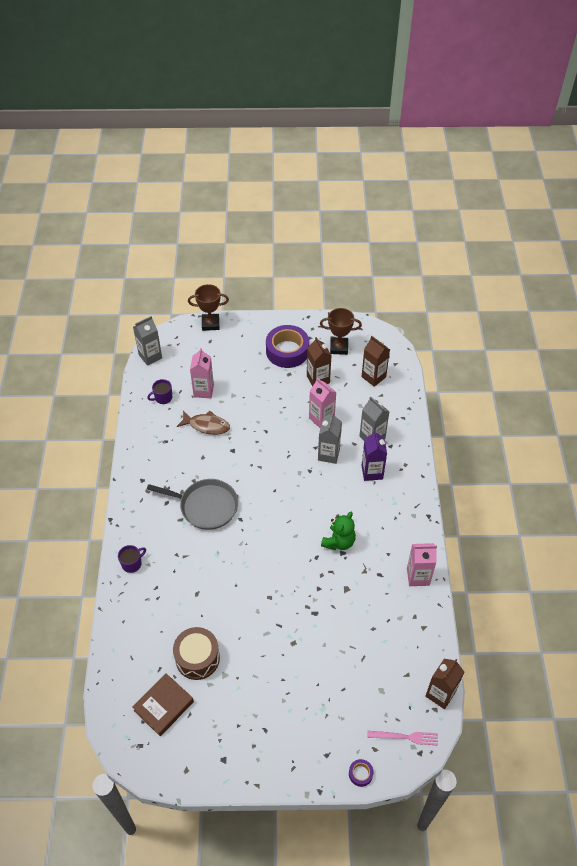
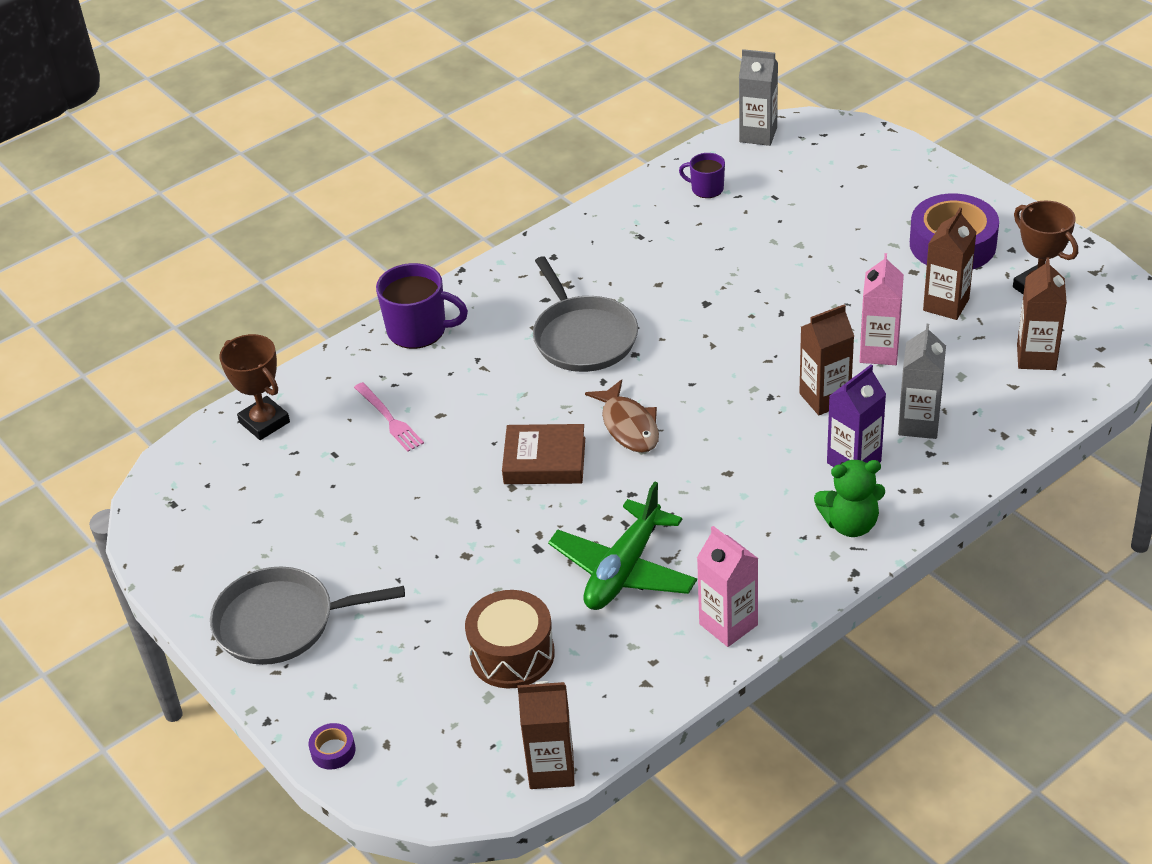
camera: 55 degrees right, 10 degrees down
purple mug [118,545,146,573] -> purple mug [376,263,468,349], size x1.74
brown book [132,673,194,736] -> brown book moved to [502,424,585,484]
brown drum [173,627,220,680] -> brown drum moved to [465,590,555,689]
brown fish [177,411,230,435] -> brown fish moved to [585,380,659,453]
brown trophy [188,284,229,331] -> brown trophy moved to [219,334,290,440]
pink carton [190,348,214,398] -> none
grey carton [318,412,342,464] -> brown carton [799,304,854,415]
green teddy bear [321,512,356,550] -> green teddy bear moved to [814,460,885,537]
pink fork [367,731,438,746] -> pink fork moved to [354,382,424,452]
none -> grey pan [210,567,405,665]
none -> green plane [548,481,697,610]

